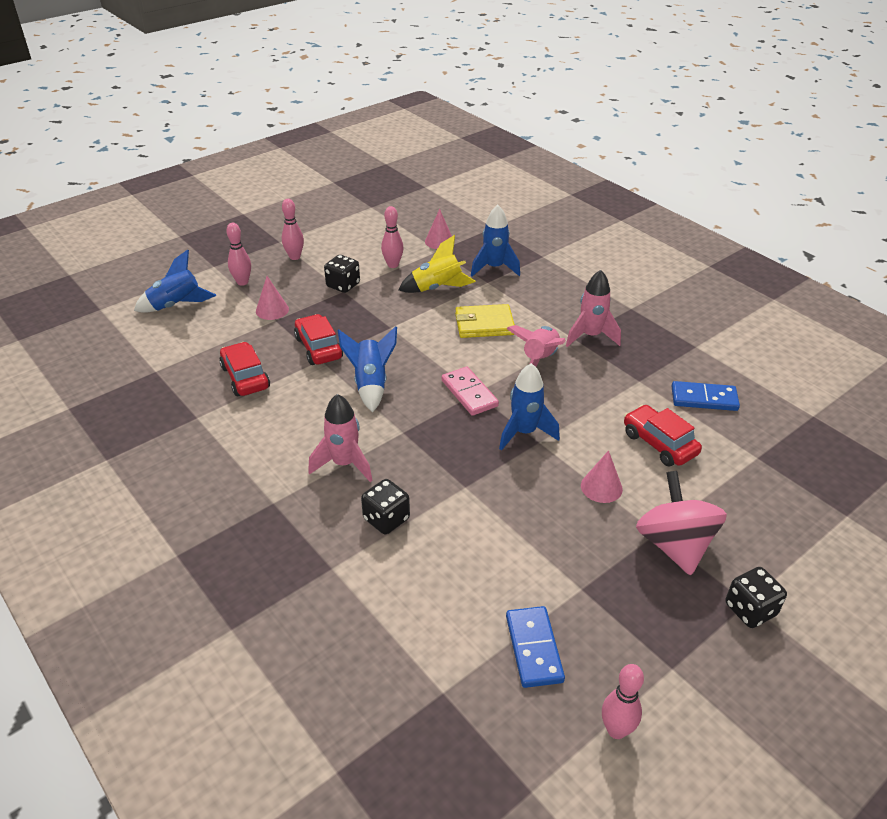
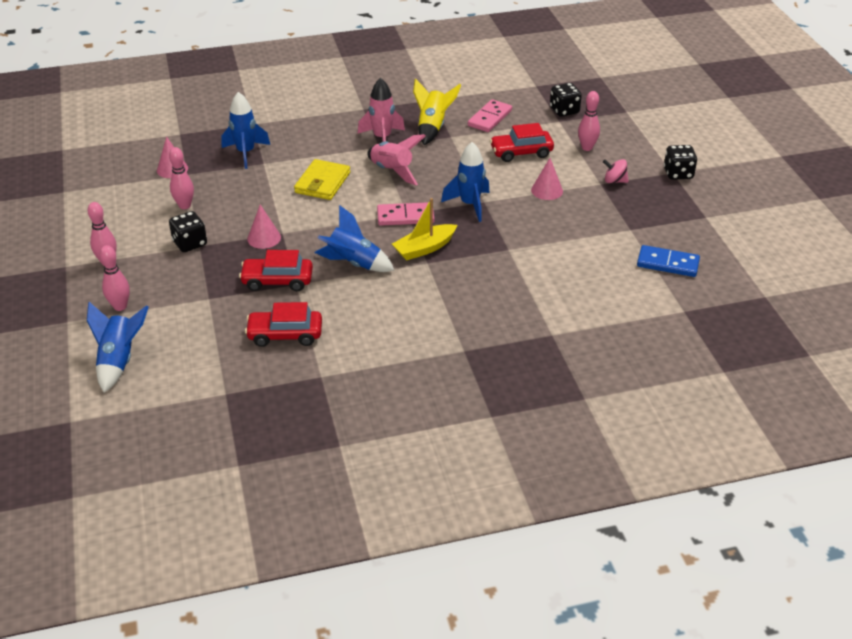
camera: 65 degrees left, 0 degrees up
pink cone [256,276,289,320] -> pink cone moved to [247,205,281,249]
pink rocket [308,394,372,482] -> none
black dice [361,479,410,535] -> black dice moved to [550,83,582,117]
yellow rocket [399,235,476,293] -> yellow rocket moved to [413,78,461,145]
pink bowling pin [602,664,644,739] -> pink bowling pin moved to [578,91,600,151]
pink spinning top [636,471,727,575] -> pink spinning top [603,159,629,183], size x0.47
blue domino [671,381,740,411] -> pink domino [468,99,512,132]
none -> yellow boat [392,198,457,261]

